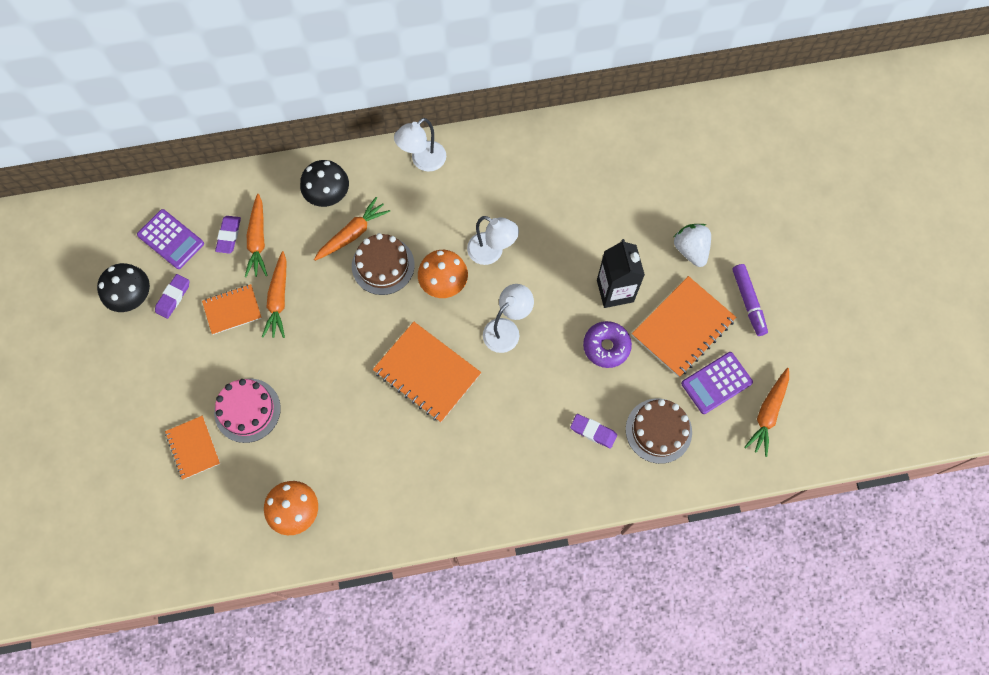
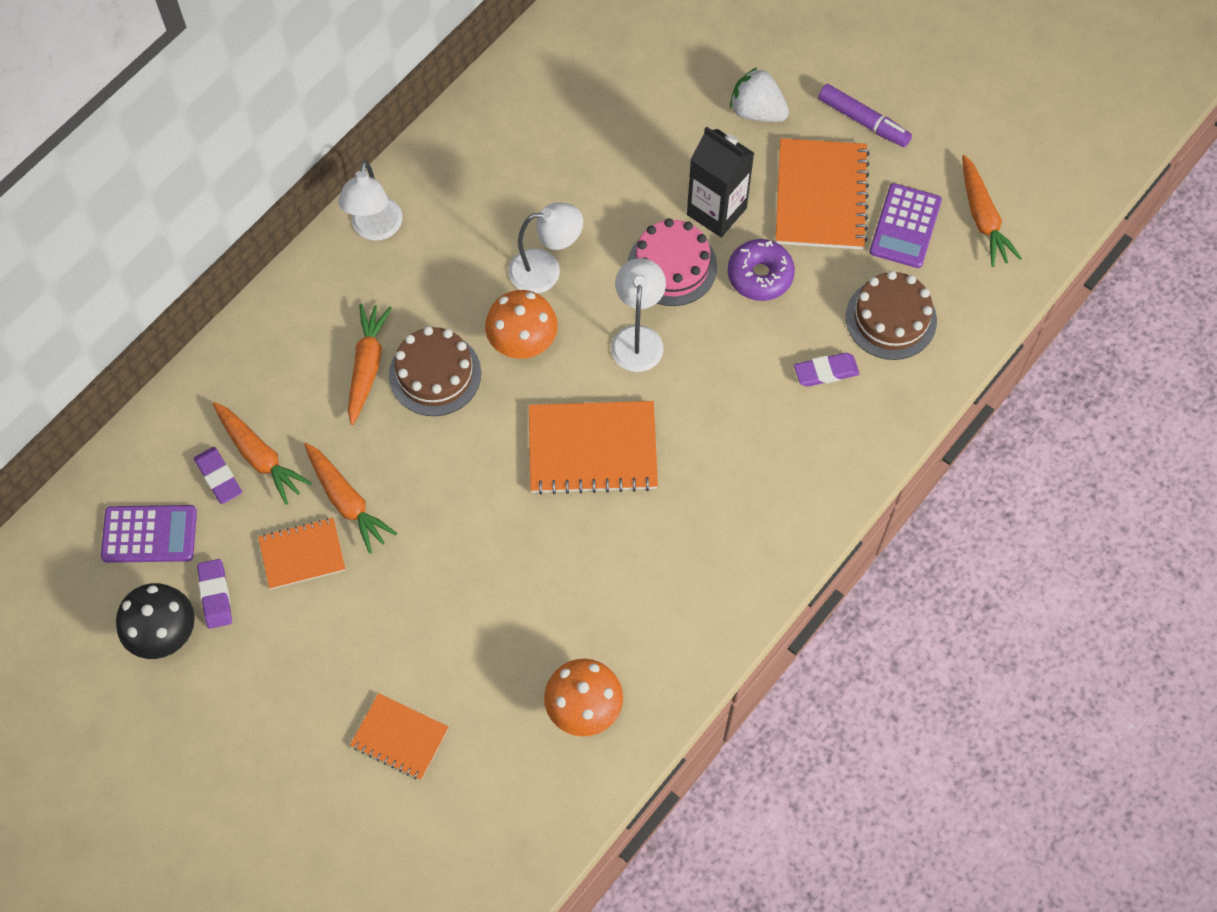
camera: 40 degrees left, 5 degrees down
orange notebook [202,284,262,335] -> orange notebook turned 45 degrees clockwise [258,518,345,590]
pink cake [214,379,281,443] -> pink cake moved to [628,218,717,306]
black mushroom [300,160,349,207] -> none

